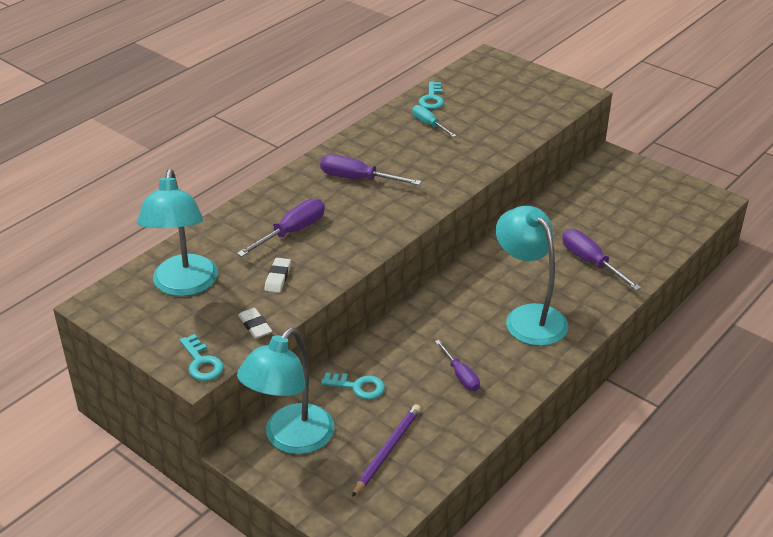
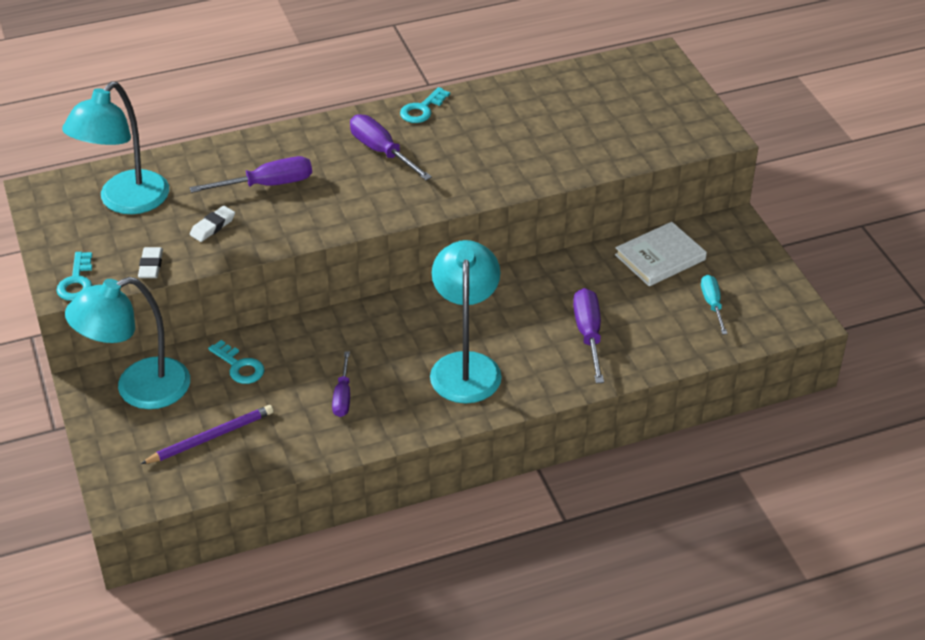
camera: 30 degrees right, 5 degrees up
turquoise screwdriver [412,105,456,137] -> turquoise screwdriver moved to [701,275,727,335]
turquoise key [419,82,444,109] -> turquoise key moved to [400,87,450,123]
none -> white book [615,222,707,286]

